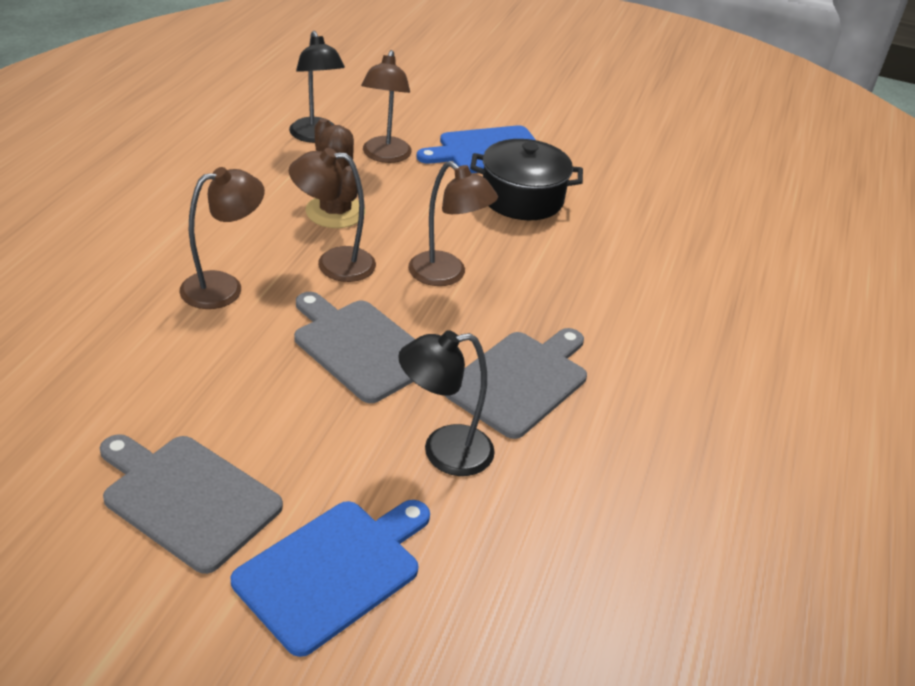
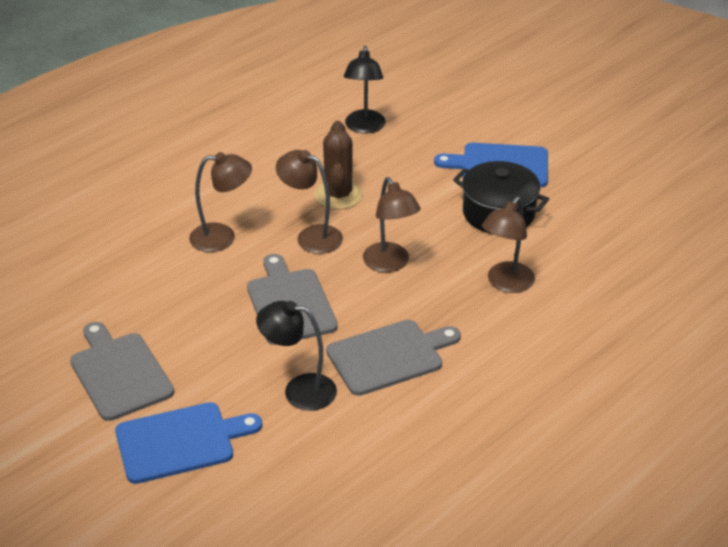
camera: 30 degrees right, 0 degrees up
brown lamp [361,50,412,163] -> brown lamp moved to [482,196,535,293]

